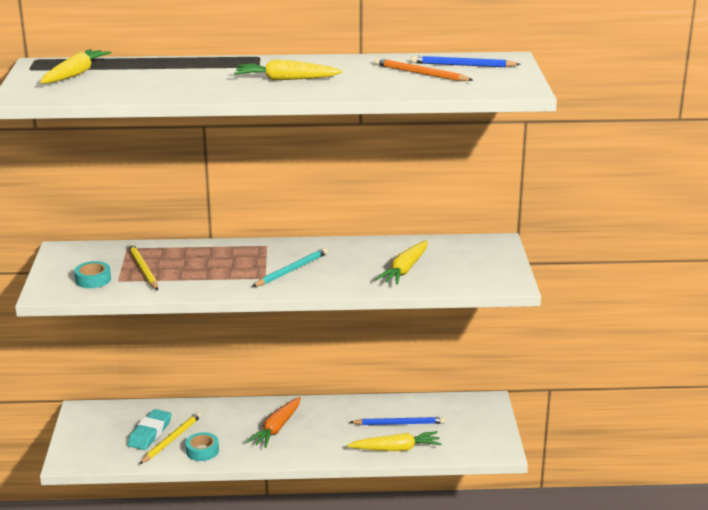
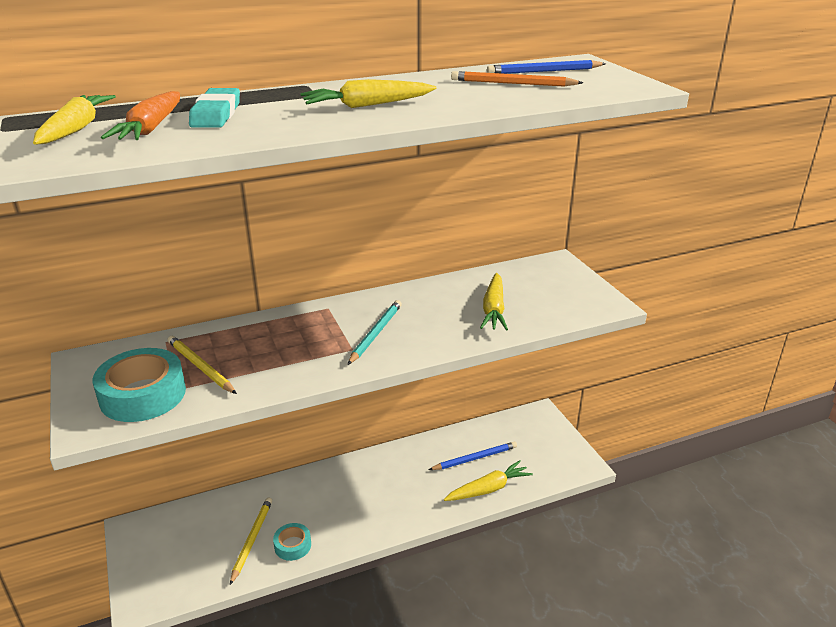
camera: 20 degrees left, 5 degrees up
turquoise tape [74,261,111,288] -> turquoise tape [93,348,186,422], size x1.86
turquoise eraser [127,409,171,450] -> turquoise eraser moved to [189,88,240,128]
orange carrot [246,397,301,448] -> orange carrot moved to [101,91,180,140]

